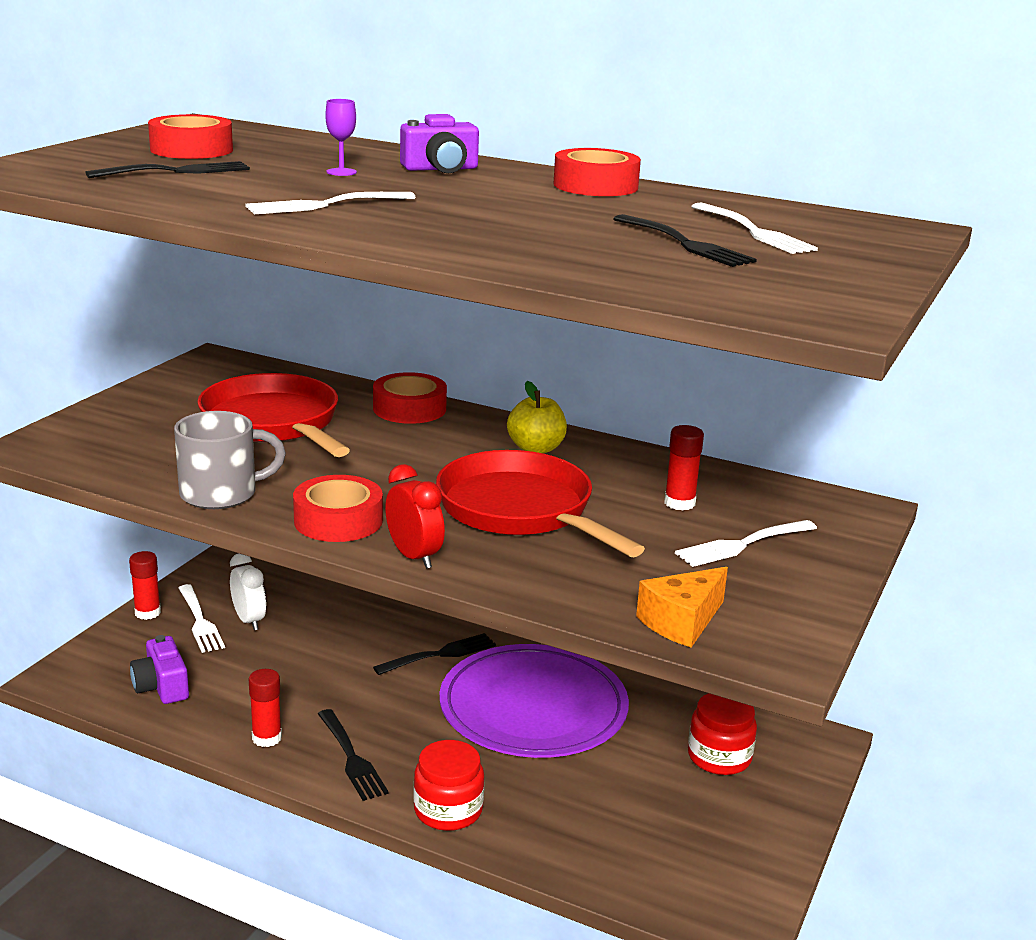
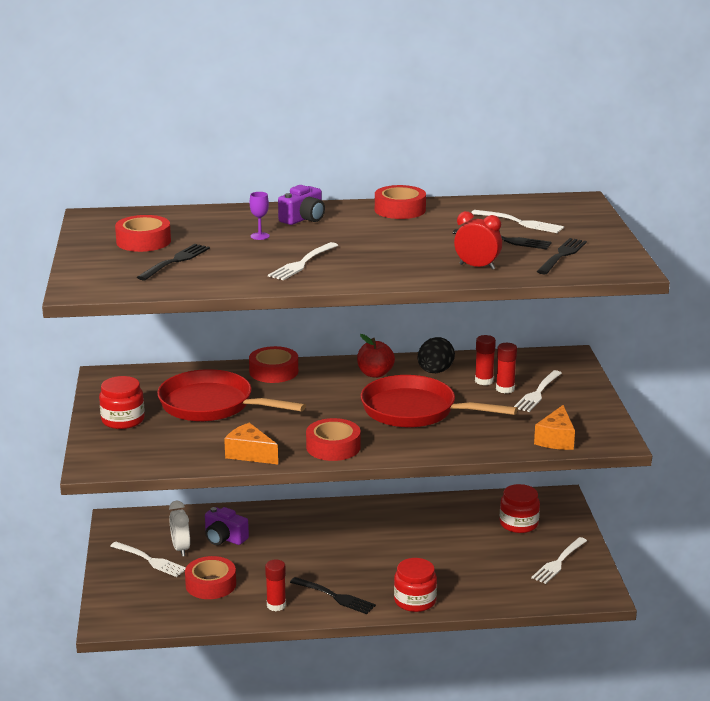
camera: 30 degrees left, 0 degrees up
red glue stick [129,551,161,620] -> red glue stick moved to [496,343,517,393]
purple camera [130,635,189,704] -> purple camera moved to [205,507,249,545]
grey mug [174,411,286,509] -> orange cheese [224,423,278,464]
white clock [230,553,266,630] -> white clock turned 135 degrees counterclockwise [169,501,190,557]
black fork [373,633,496,675] -> black fork moved to [537,238,587,274]
red clock [385,464,445,569] -> red clock moved to [454,211,502,270]
purple plate [440,644,629,758] -> none
yellow apple [507,381,567,453] -> red apple [357,334,395,378]
none -> red jar [99,376,145,429]
none -> red tape [185,556,236,599]
none -> black egg [418,337,455,373]
none -> white fork [531,537,587,584]

